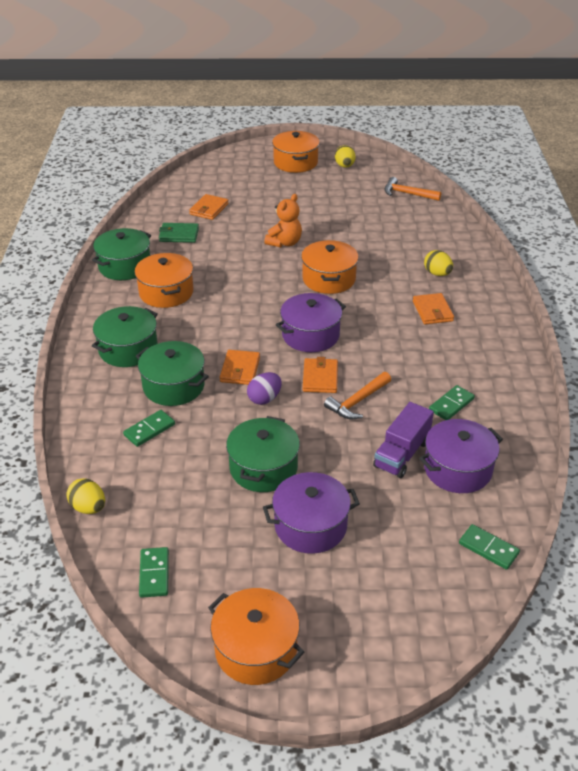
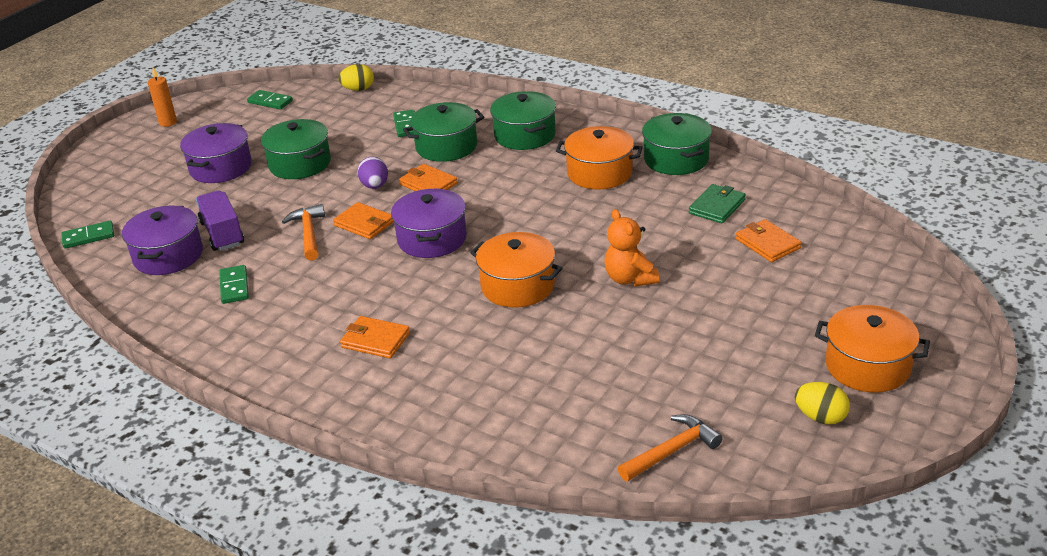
camera: 125 degrees right, 5 degrees down
orange pot [208,588,304,685] -> orange candle [148,67,177,127]
yellow egg [424,250,453,276] -> none

